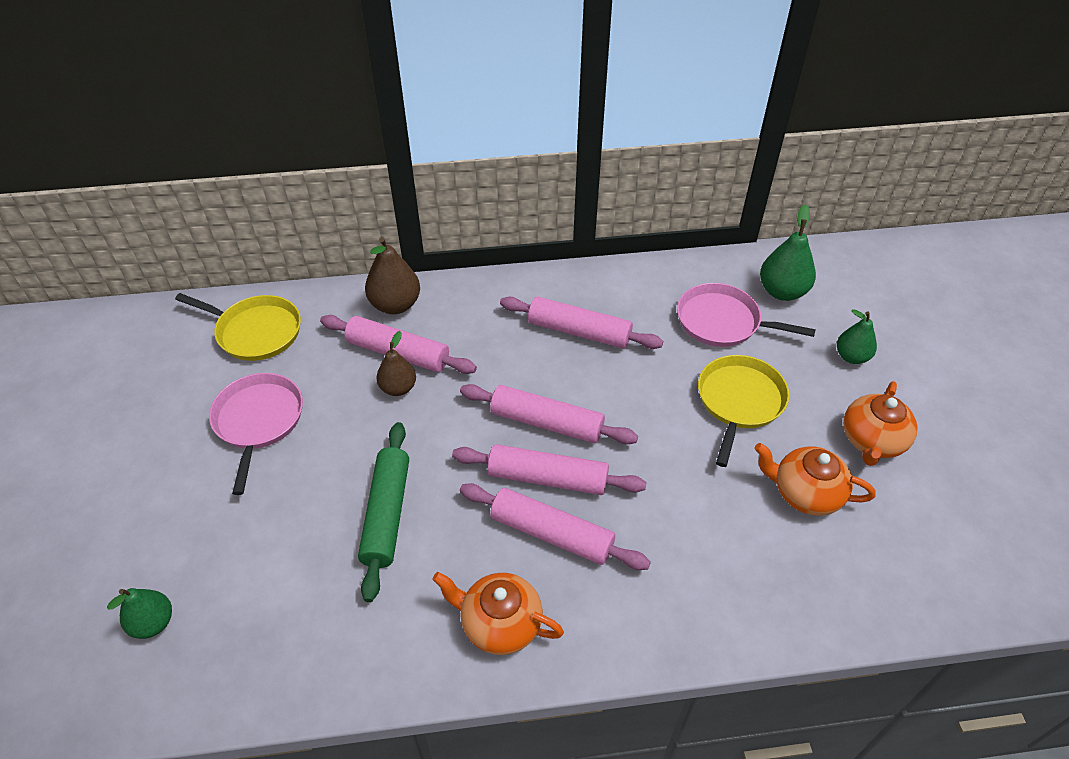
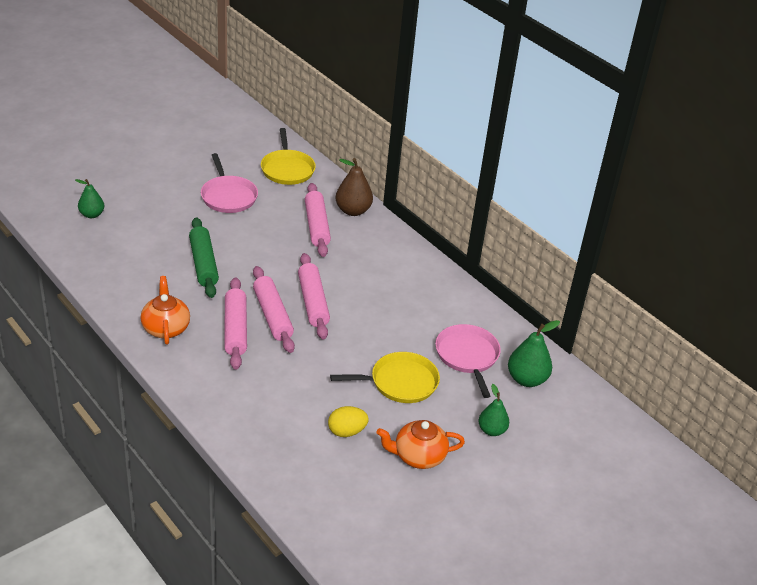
camera: 55 degrees right, 10 degrees down
pink pan [209,373,303,495] -> pink pan turned 105 degrees clockwise [201,153,258,213]
green rolling pin [358,422,409,602] -> green rolling pin turned 75 degrees counterclockwise [189,217,219,298]
brown pear [376,331,416,396] -> none
pink rolling pin [500,297,663,349] -> none
orange teapot [754,443,876,516] -> yellow egg [328,406,368,437]

